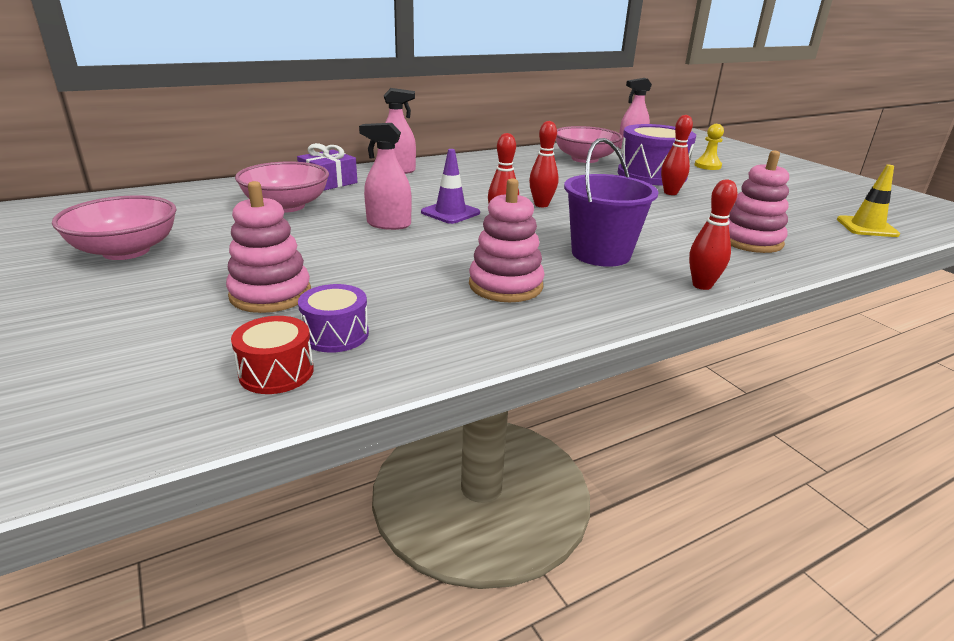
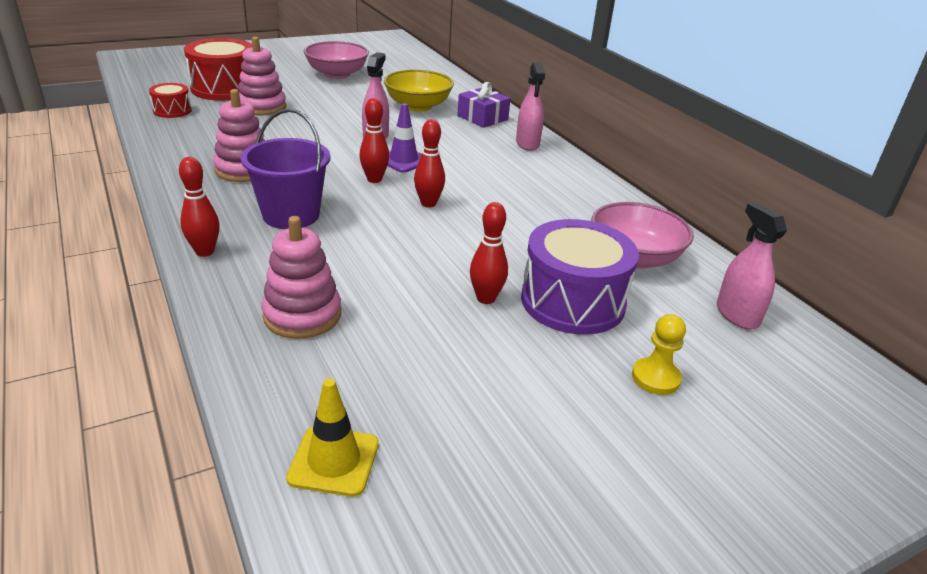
camera: 90 degrees right, 5 degrees up
pink bowl [235,161,329,213] -> yellow bowl [384,70,454,112]
purple drum [298,284,369,353] -> none
none -> red drum [184,38,252,101]

